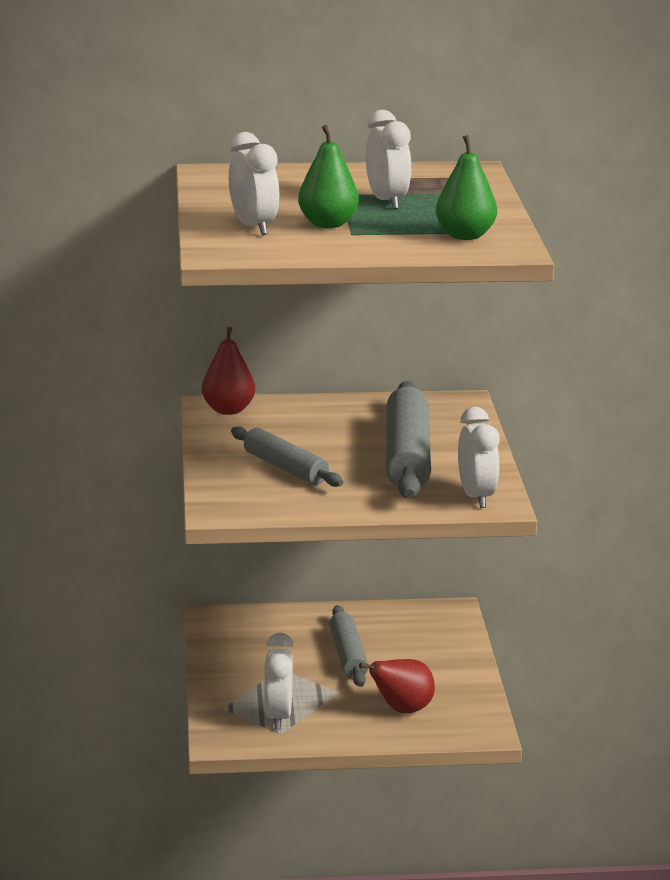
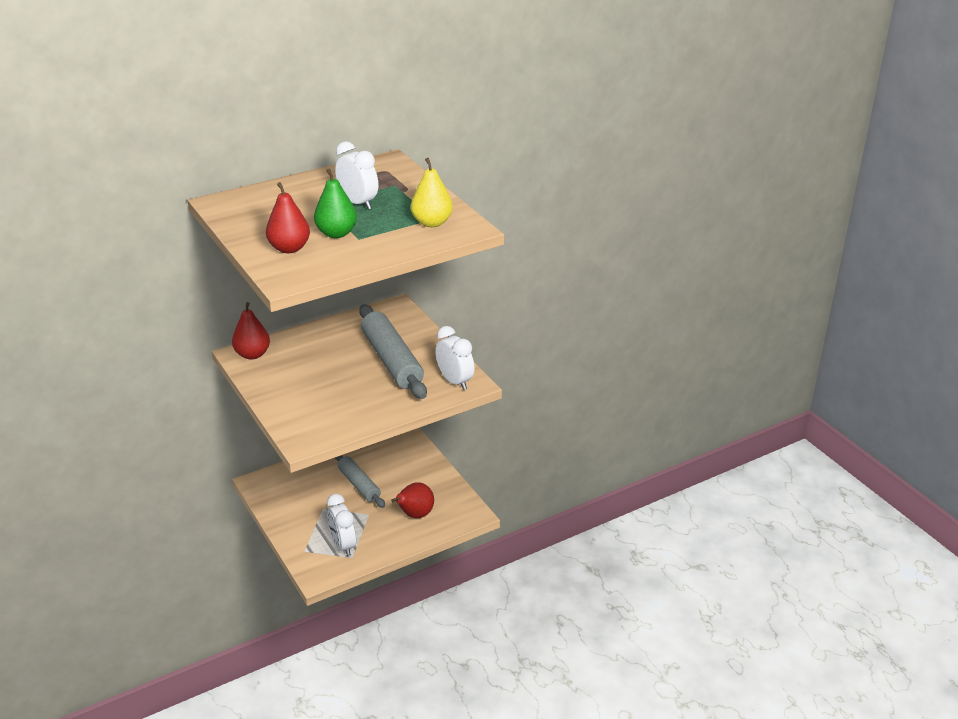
camera: 25 degrees left, 10 degrees up
white clock [229,132,279,235] -> red pear [266,182,310,253]
grey rolling pin [231,426,343,487] -> none
green pear [436,135,497,240] -> yellow pear [411,158,453,227]

